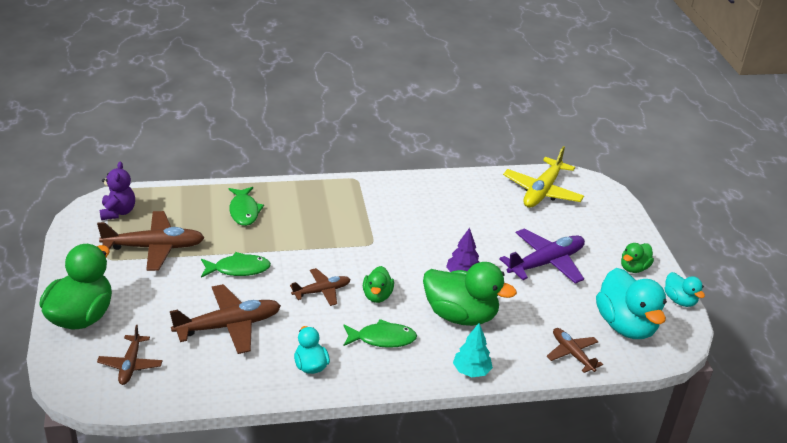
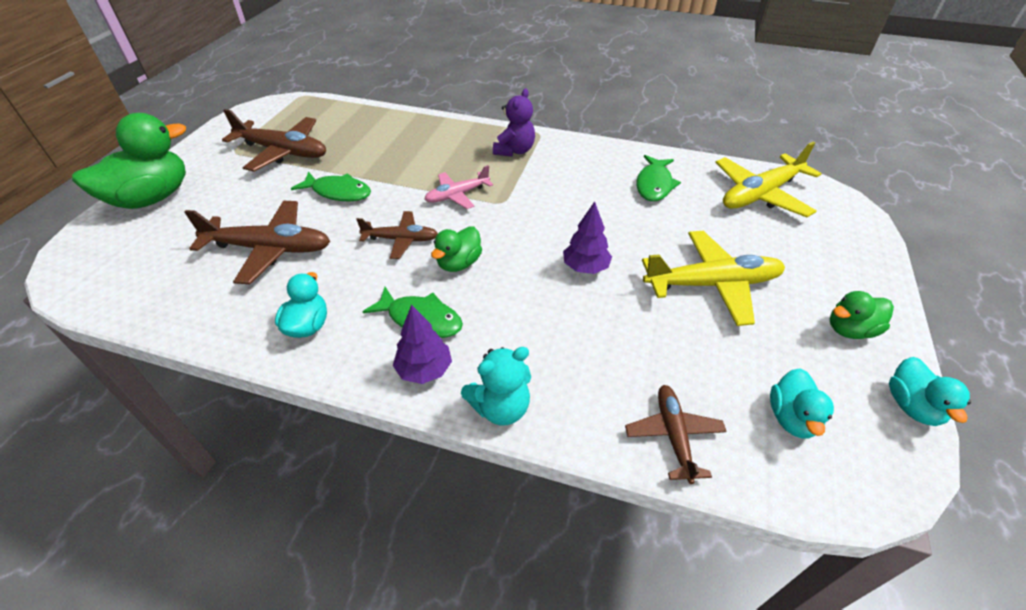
camera: 30 degrees right, 10 degrees up
brown plane [97,325,163,385] -> none
purple teddy bear [99,162,135,220] -> purple teddy bear moved to [493,88,535,156]
green fish [228,187,264,226] -> green fish moved to [636,155,681,201]
green duck [423,262,517,326] -> none
turquoise tree [453,323,493,377] -> turquoise teddy bear [461,347,531,425]
purple plane [499,228,585,284] -> yellow plane [642,231,785,326]
turquoise duck [596,268,667,339] -> turquoise duck [770,368,834,439], size x0.53
none -> purple tree [393,304,452,384]
none -> pink plane [424,165,493,209]

